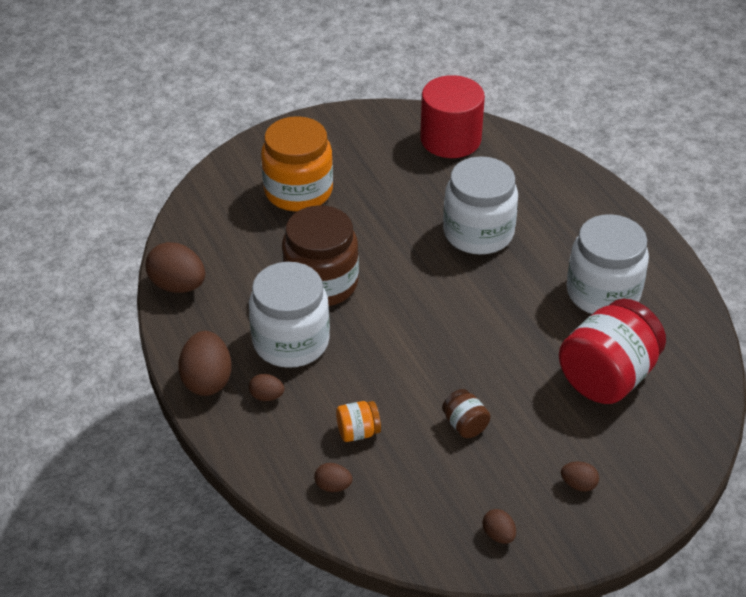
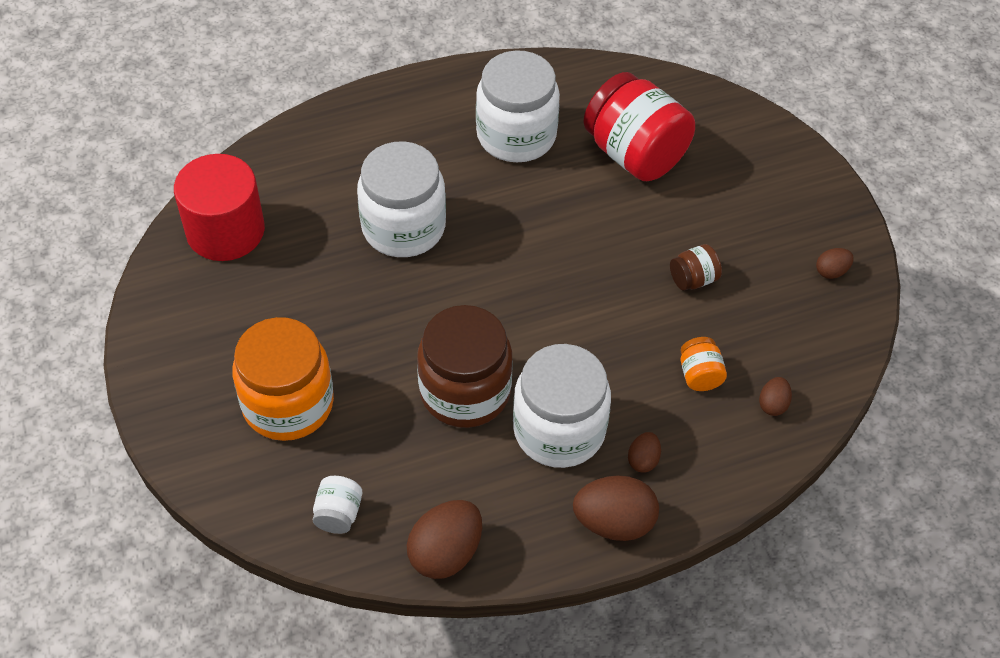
camera: 85 degrees left, 10 degrees up
brown egg [561,461,599,492] -> none
none -> white jar [312,476,362,534]

